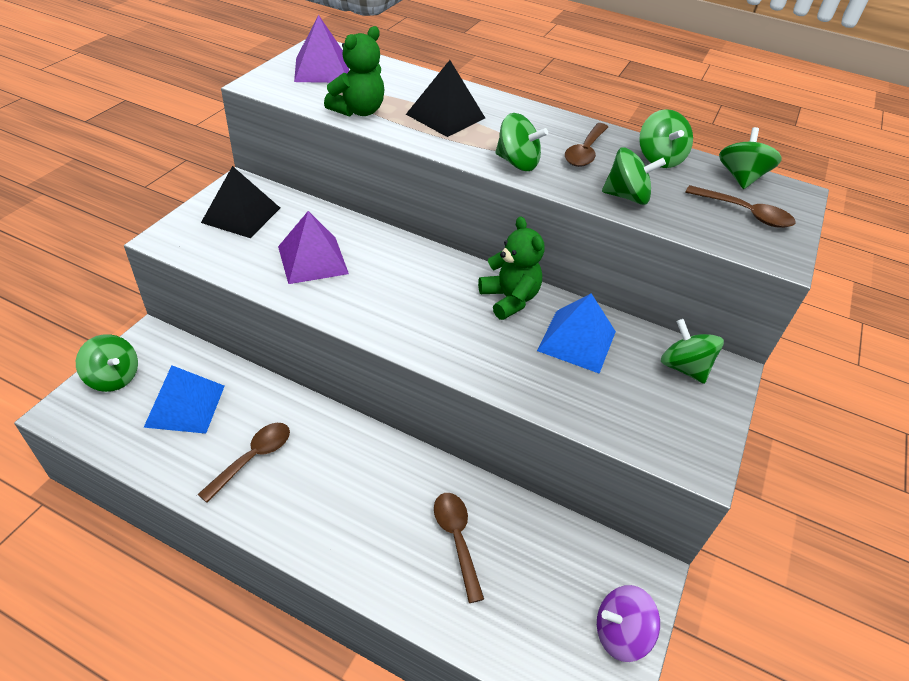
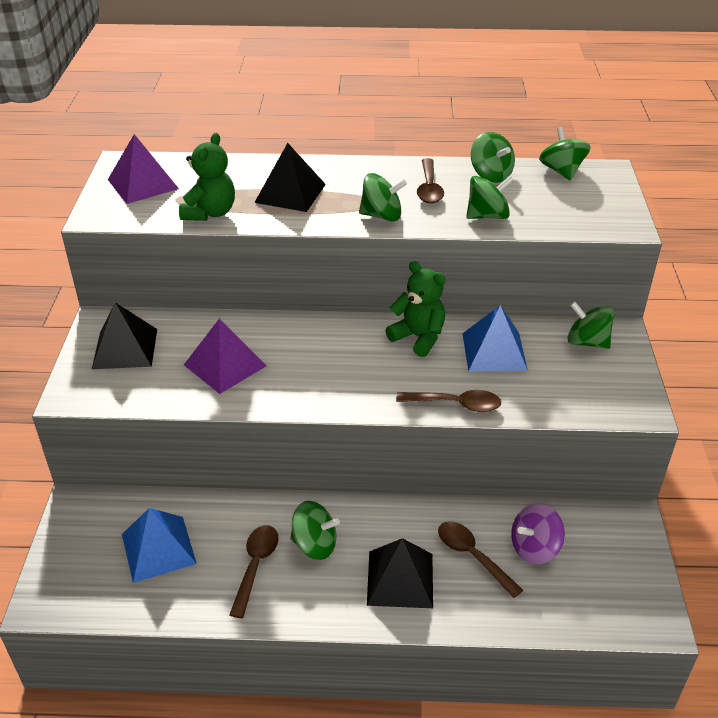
camera: 20 degrees left, 5 degrees down
green spinning top [76,334,138,392] -> green spinning top moved to [290,501,340,560]
purple spinning top [597,585,660,662] -> purple spinning top moved to [511,503,565,564]
brown spoon [685,185,795,228] -> brown spoon moved to [396,390,501,412]
none -> black pyramid [367,538,433,608]

